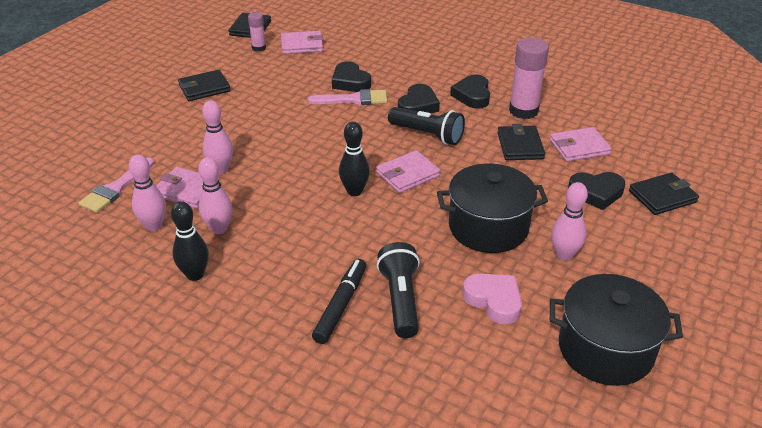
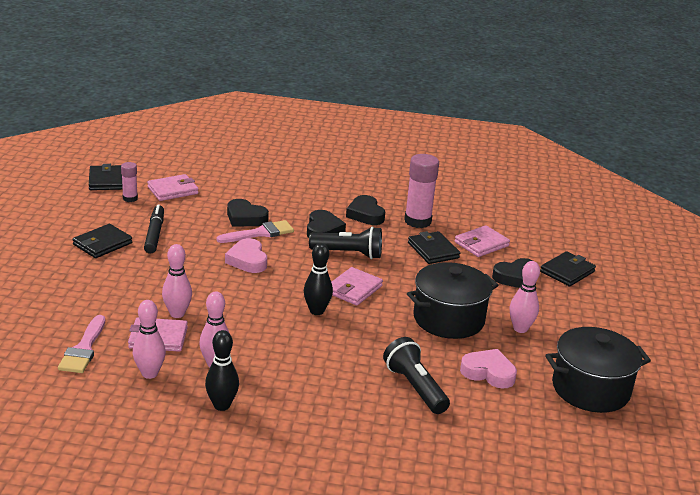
camera: 25 degrees left, 10 degrees down
black marker [312,259,366,344] -> black marker moved to [144,204,164,254]
none -> pink heart [225,238,267,273]

